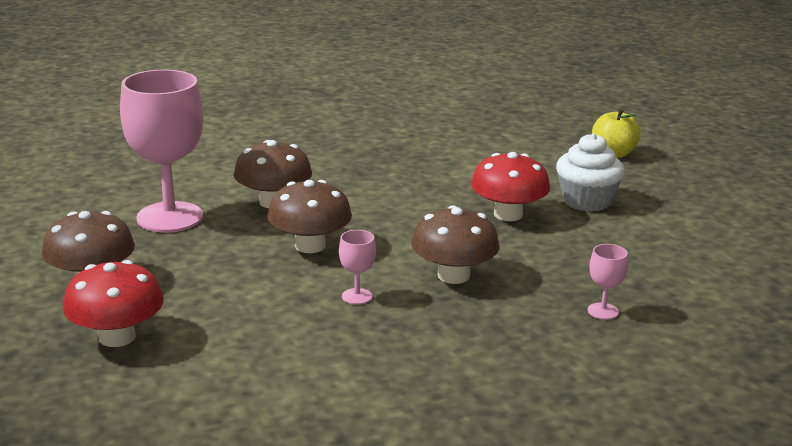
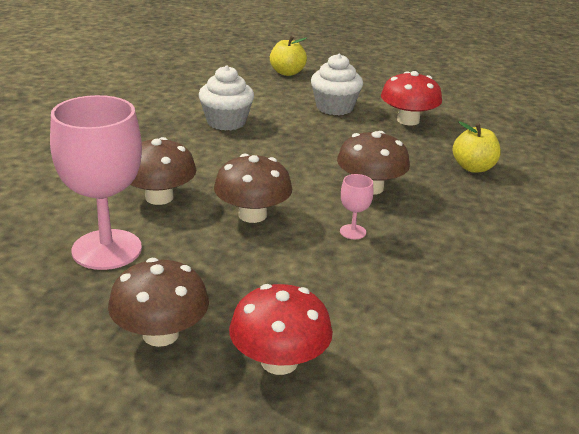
camera: 50 degrees left, 5 degrees up
red mushroom [471,152,550,221] -> red mushroom moved to [381,71,442,125]
pink goblet [588,244,628,320] -> yellow apple [453,121,501,173]
none -> white cupcake [199,65,254,131]

